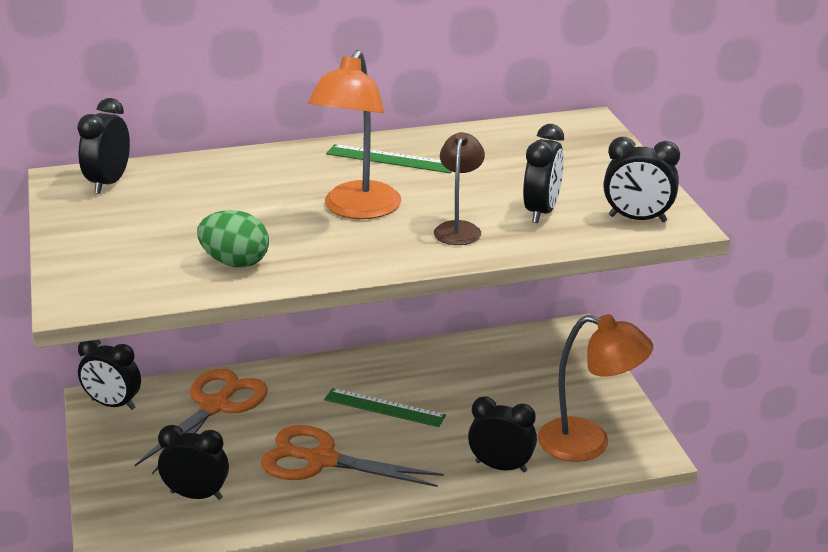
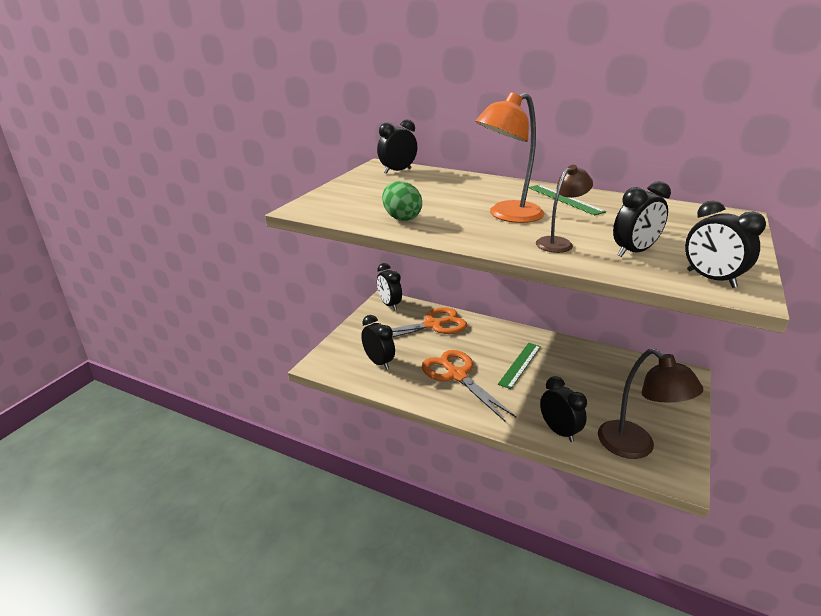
camera: 40 degrees right, 0 degrees up
green ruler [324,388,446,427] -> green ruler turned 60 degrees clockwise [498,343,541,389]
orange lamp [538,314,653,462] -> brown lamp [598,349,703,459]

